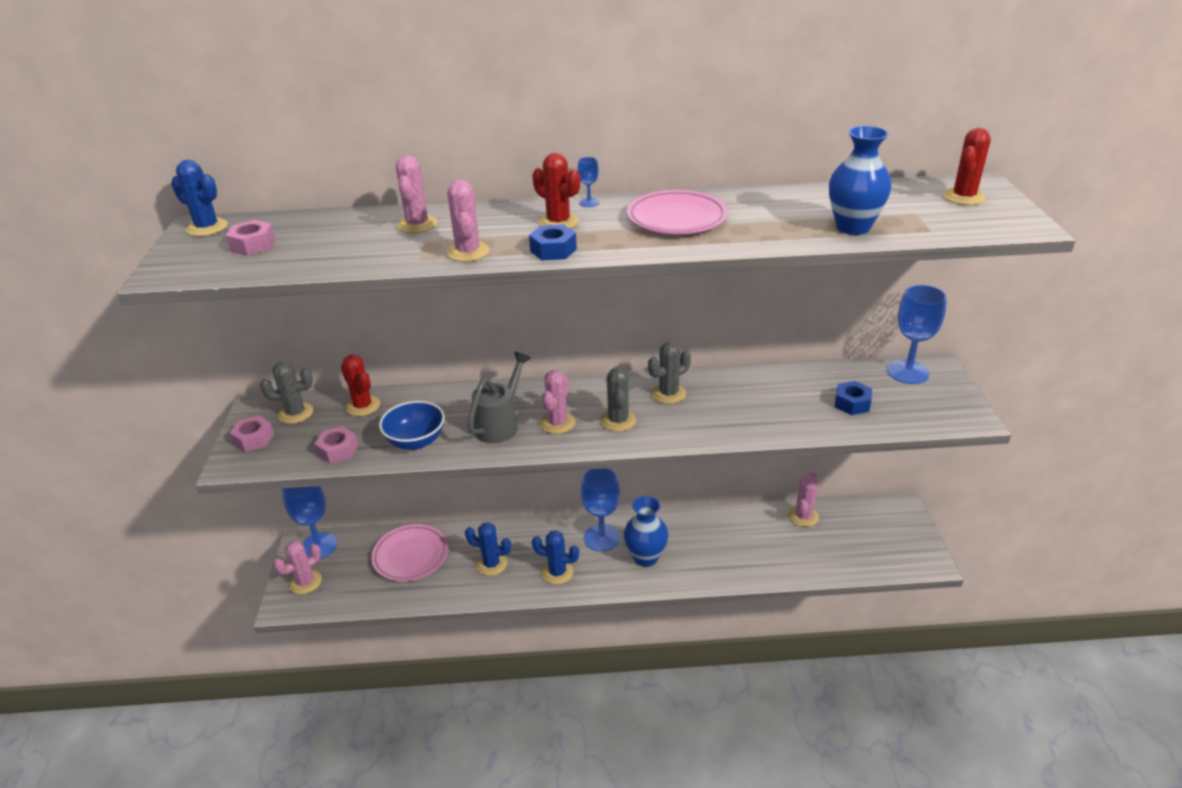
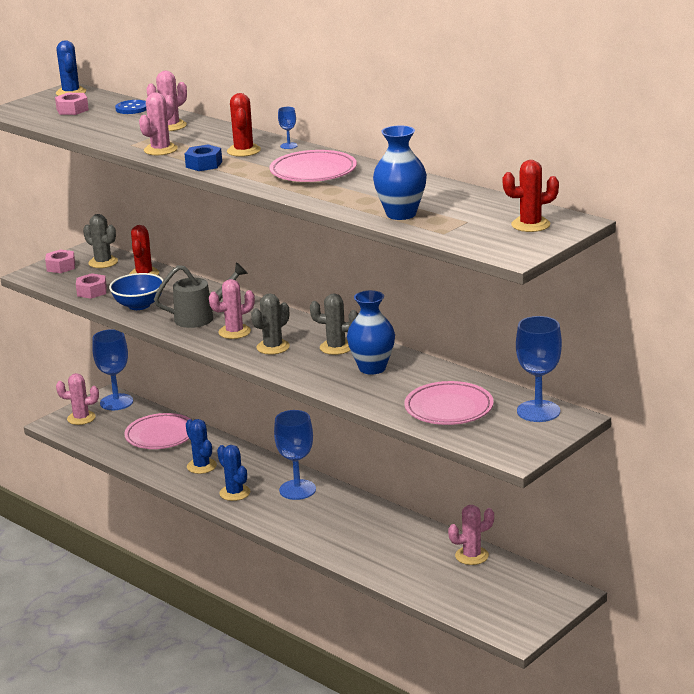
camera: 45 degrees right, 10 degrees down
blue vase [624,496,668,567] -> blue vase moved to [347,290,395,375]
blue nut [835,381,872,415] -> pink plate [404,381,494,425]
none -> blue button [115,100,146,114]

